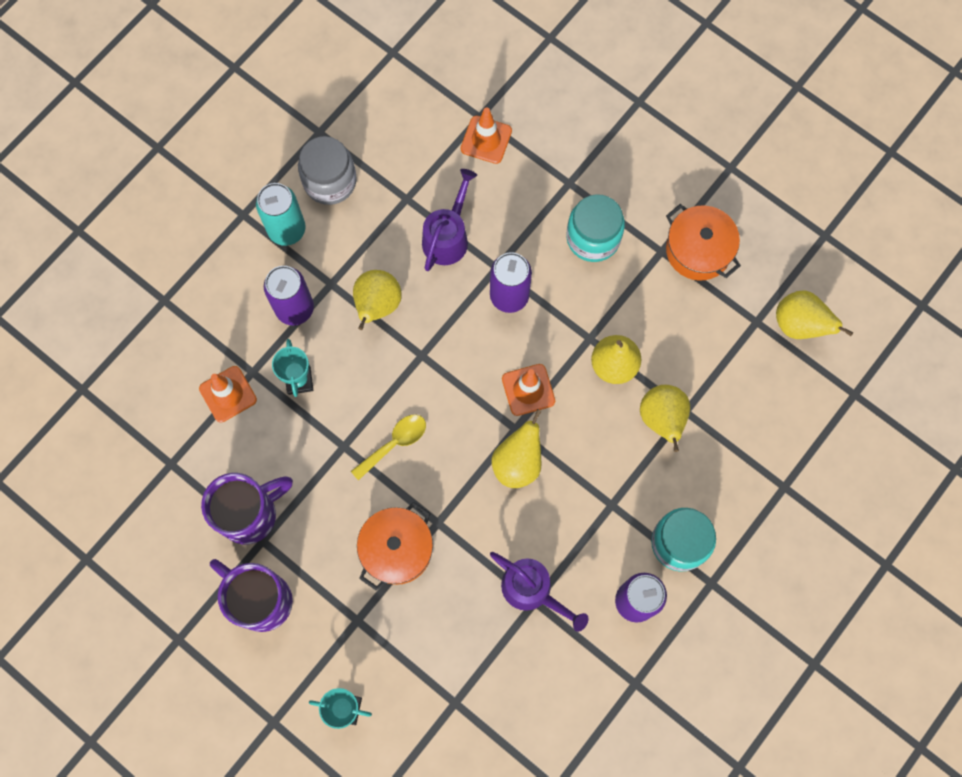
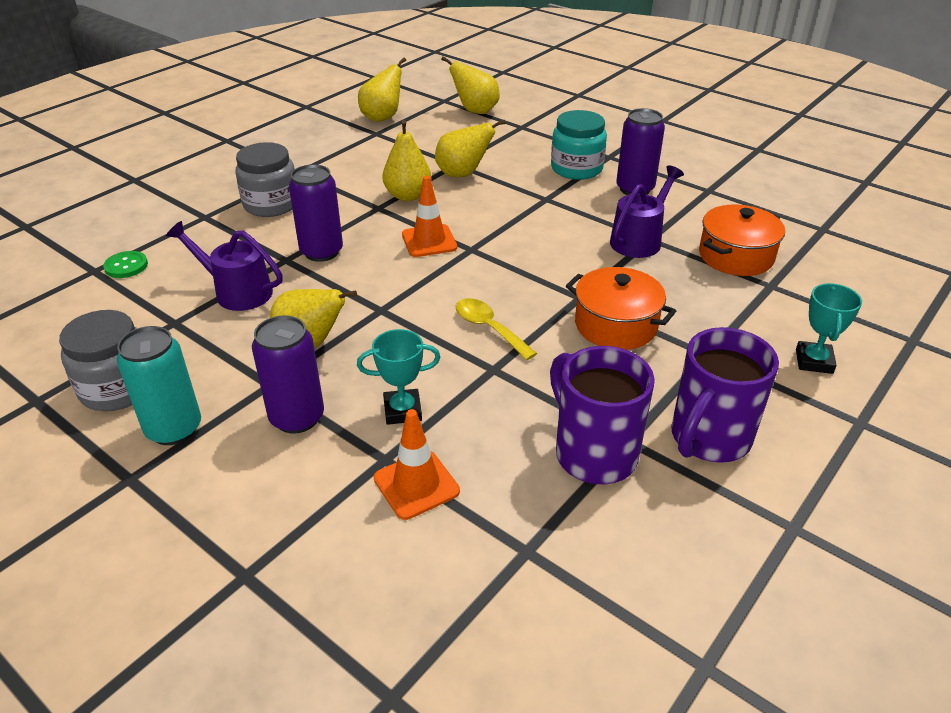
camera: 90 degrees left, 35 degrees down
orange traffic cone [461,107,512,164] -> green button [103,251,148,278]
yellow pear [492,409,542,488] -> yellow pear moved to [441,56,500,114]
turquoise jar [566,194,625,262] -> grey jar [235,142,295,217]
orange pot [666,204,741,280] -> orange pot moved to [699,205,785,276]

